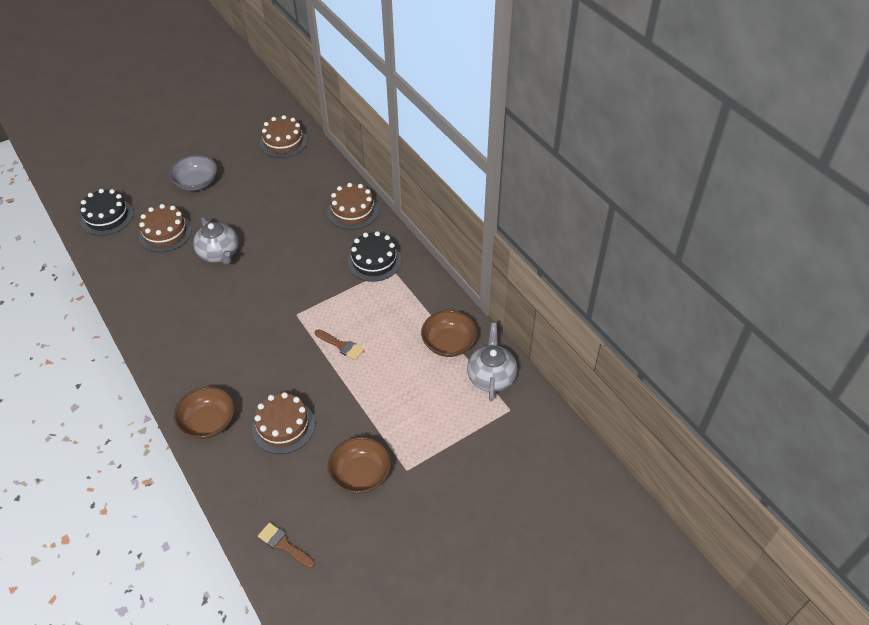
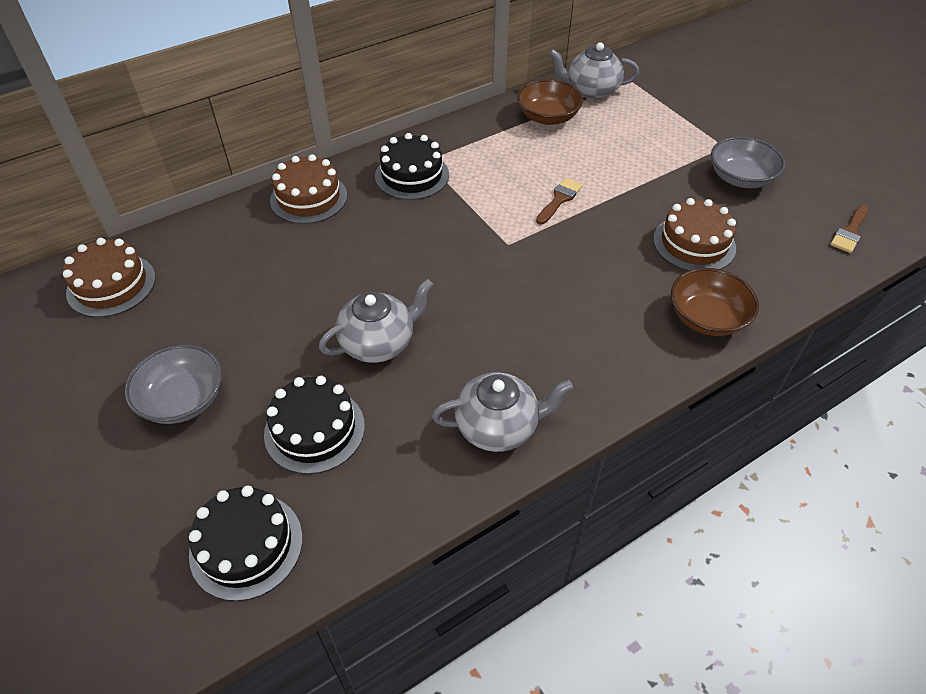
camera: 90 degrees left, 0 degrees up
brown cake [139,204,192,252] -> black cake [264,376,365,474]
brown bowl [328,437,391,494] -> grey bowl [711,137,785,188]
none -> grey teapot [432,372,573,452]

